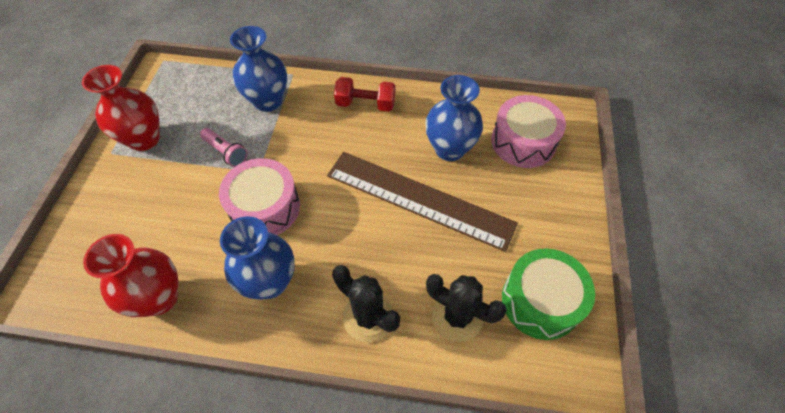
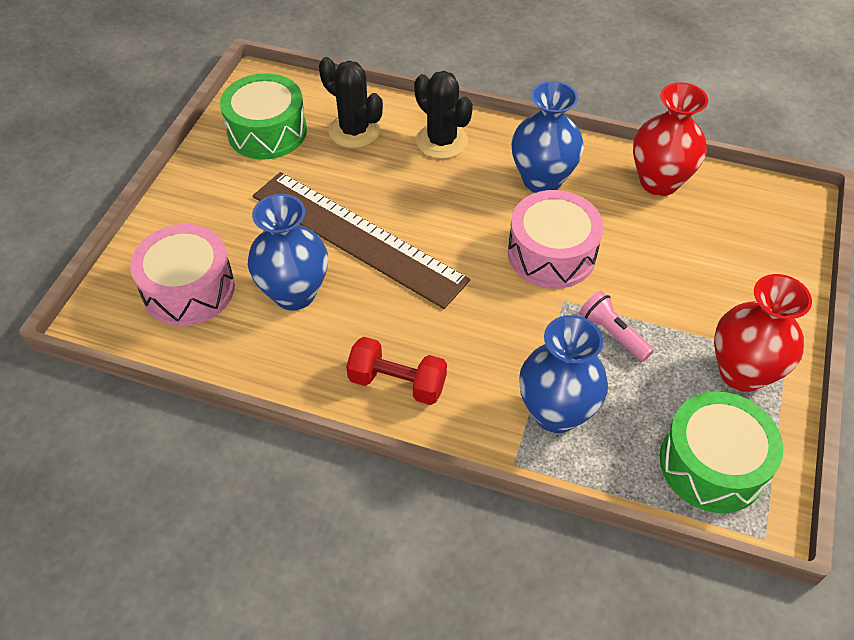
camera: 170 degrees left, 5 degrees down
none -> green drum [660,392,783,513]

